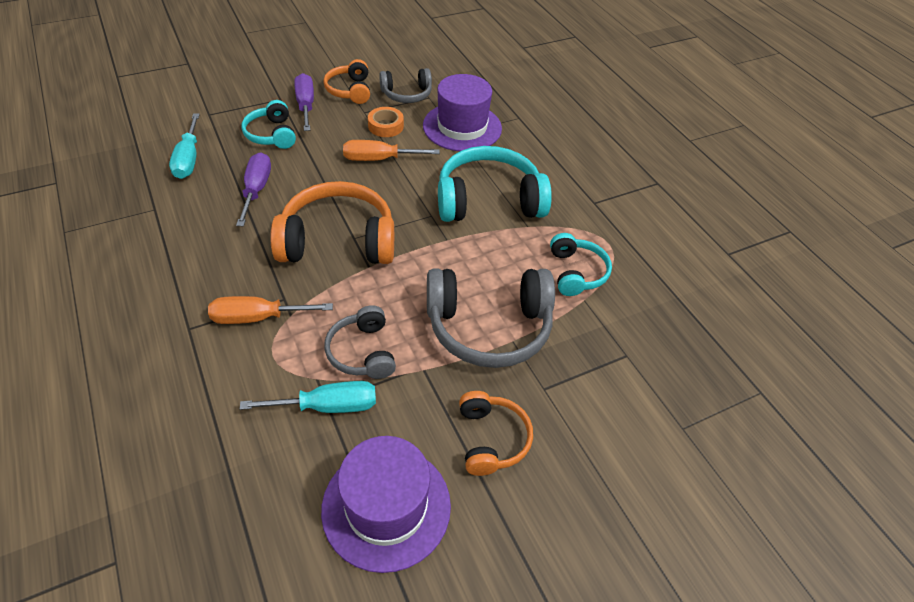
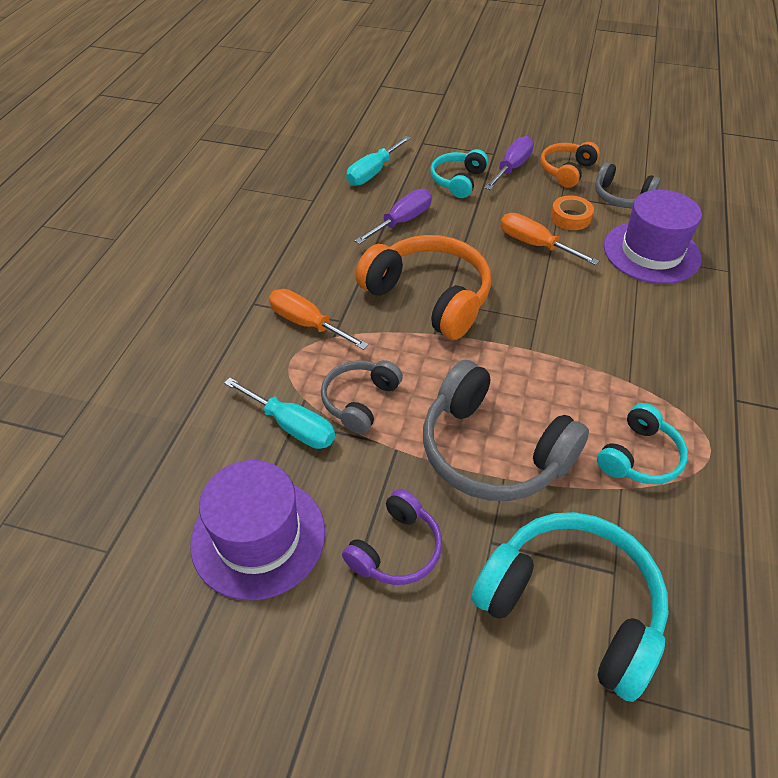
camera: 45 degrees right, 0 degrees up
turquoise headphones [438,146,552,222] -> turquoise headphones moved to [471,512,669,702]
orange headphones [459,391,533,476] -> purple headphones [342,489,442,585]

